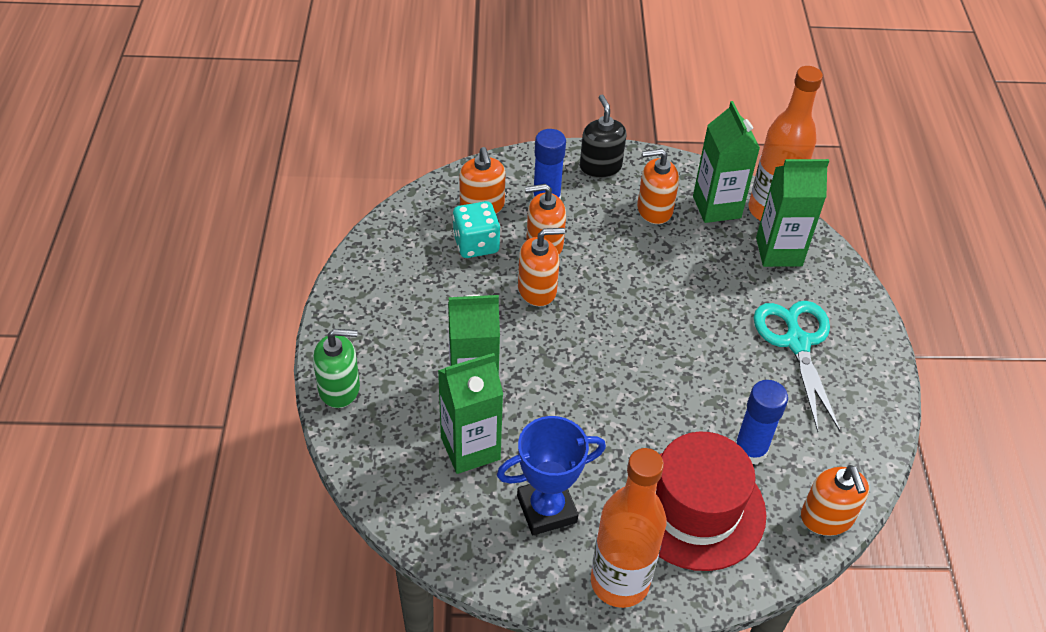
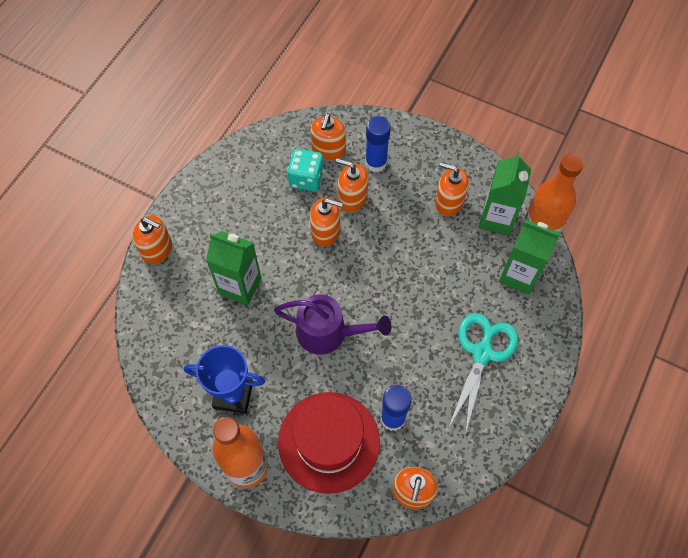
camera: 30 degrees right, 15 degrees up
green soap dispenser [313,329,360,408] -> orange soap dispenser [133,216,172,264]
green carton [438,353,503,474] -> none
black soap dispenser [580,95,627,178] -> none
none -> purple watering can [274,294,391,355]

